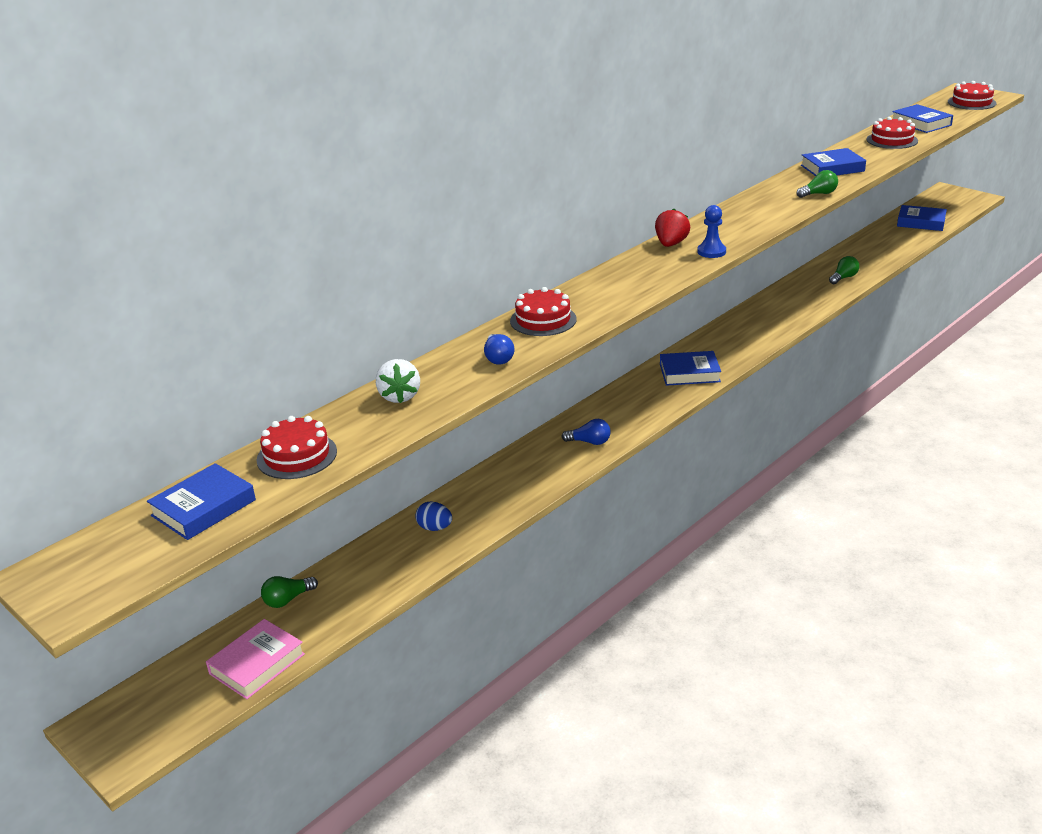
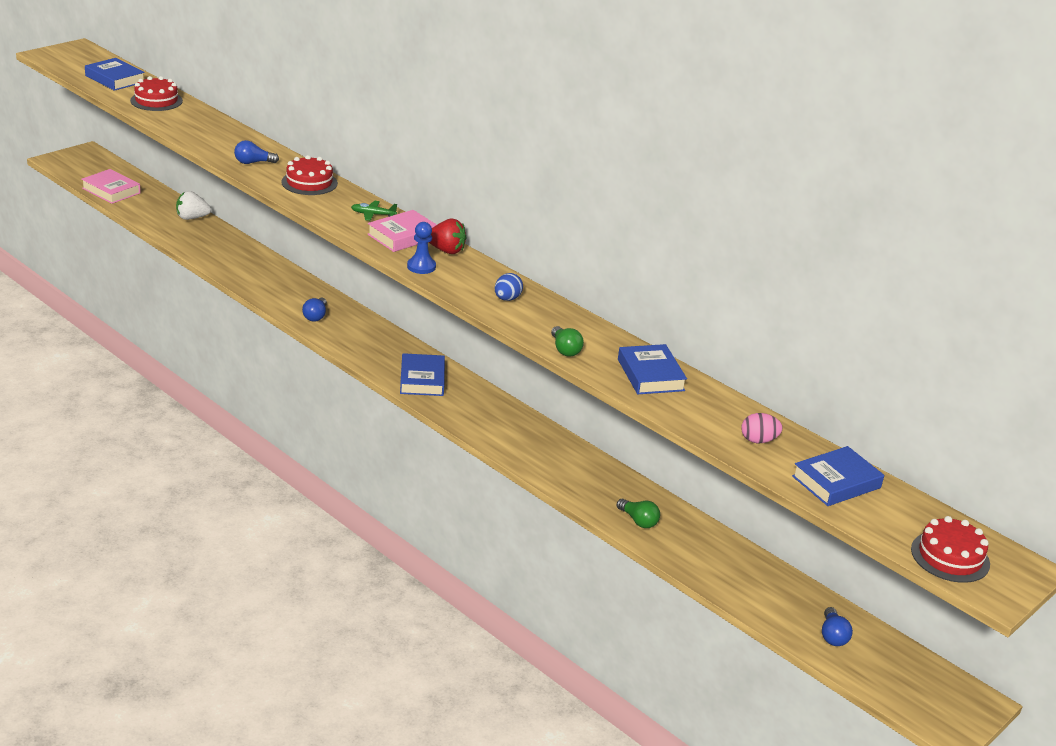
camera: 85 degrees right, 0 degrees up
green light bulb [261,576,318,608] -> none
white strawberry [376,359,420,403] -> white strawberry moved to [176,191,211,220]
blue egg [415,501,452,531] -> blue egg moved to [495,273,523,301]
red cake [866,117,918,149] -> pink egg [741,413,782,443]
blue book [897,205,947,231] -> blue light bulb [822,607,853,646]
none -> green plane [351,201,397,221]
none -> pink book [367,210,437,252]

